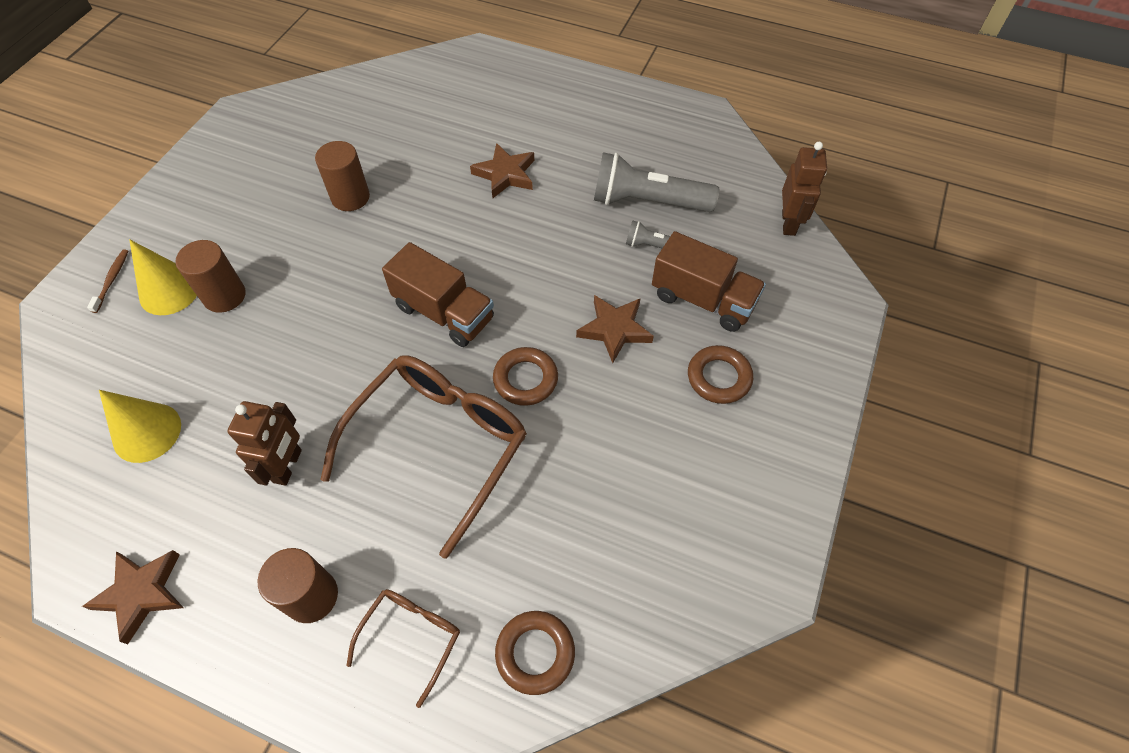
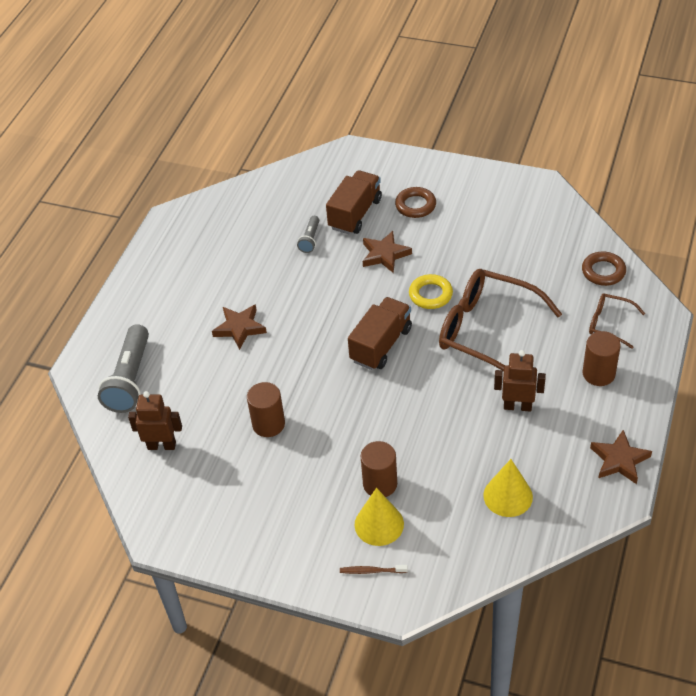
camera: 90 degrees left, 10 degrees down
brown ring [493,347,558,406] -> yellow ring [409,274,453,309]
grey flashlight [594,152,719,212] -> grey flashlight moved to [98,324,149,413]
brown robot [782,142,827,236] -> brown robot moved to [128,391,182,450]

